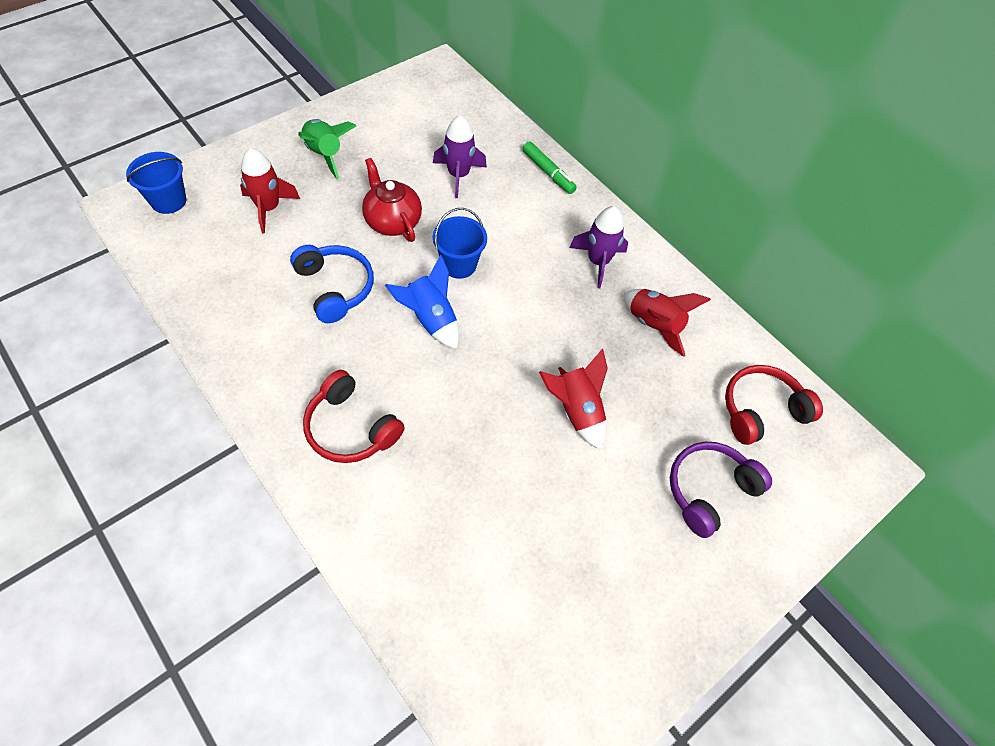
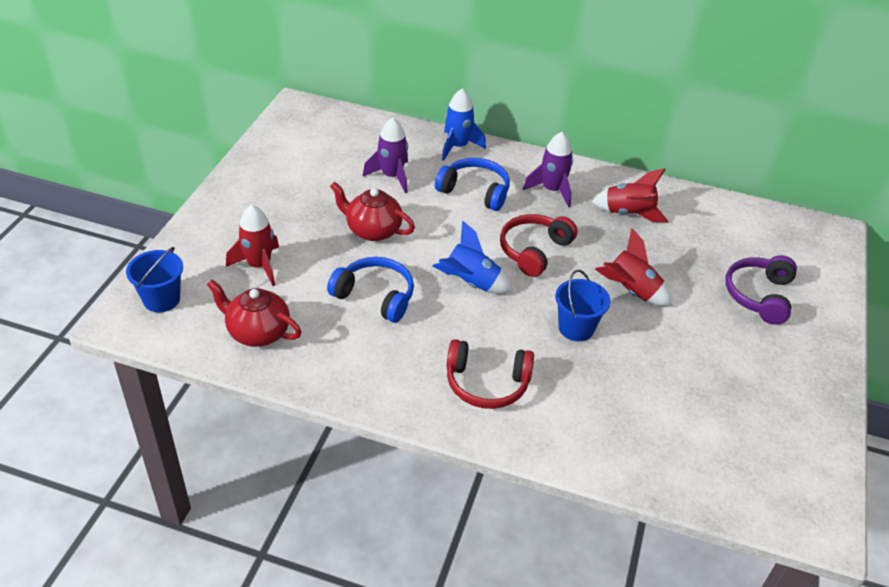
camera: 30 degrees left, 15 degrees down
green rocket [298,119,356,179] -> none
blue bucket [433,208,487,279] -> blue bucket moved to [555,270,610,341]
green marker [522,141,577,194] -> blue rocket [442,89,486,161]
red headphones [725,365,823,445] -> red headphones moved to [500,214,578,277]
none -> red teapot [207,280,301,347]
none -> blue headphones [435,158,510,211]

